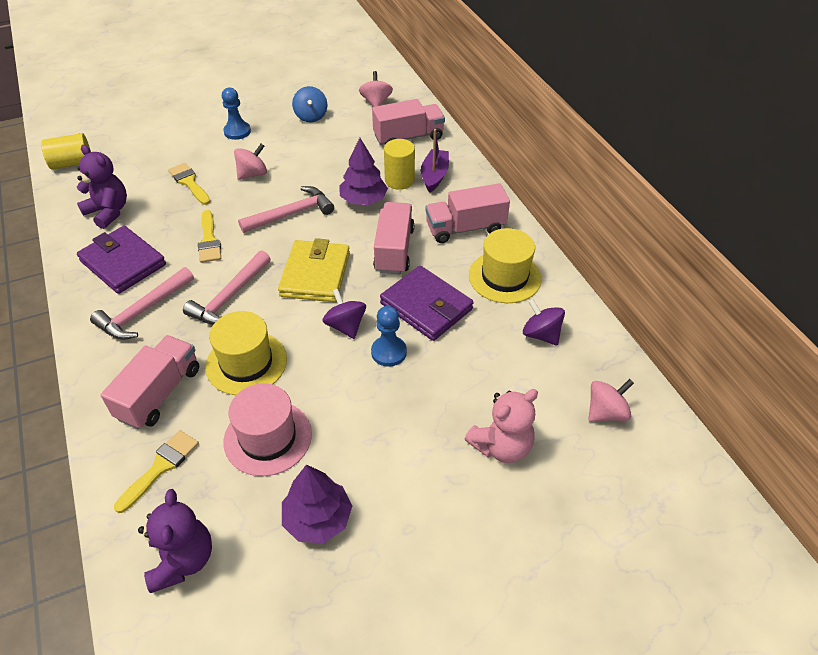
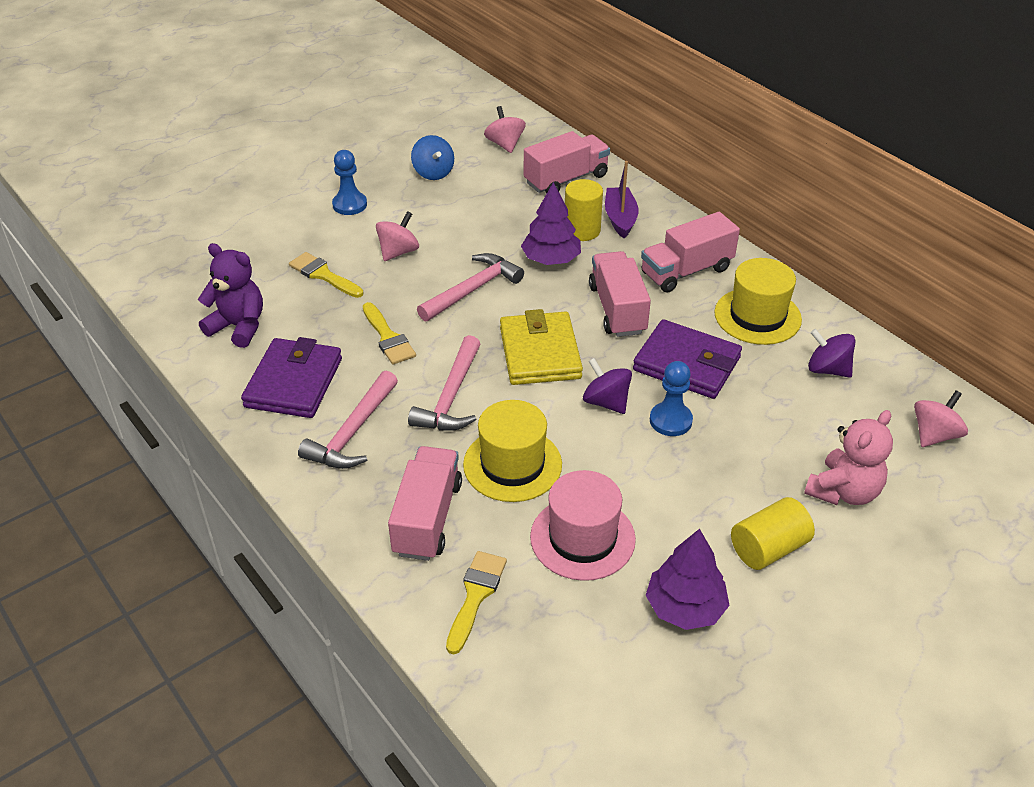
camera: 15 degrees left, 5 degrees down
yellow cylinder [41,133,91,170] -> yellow cylinder moved to [731,497,815,570]
purple wallet [77,226,166,294] -> purple wallet turned 75 degrees clockwise [241,337,342,418]
purple teddy bear [138,489,212,593] -> none

